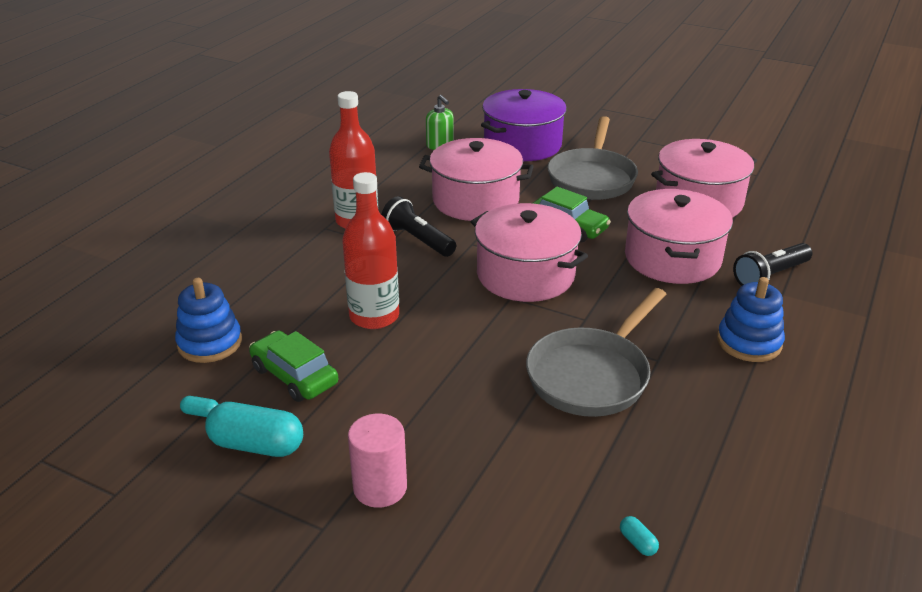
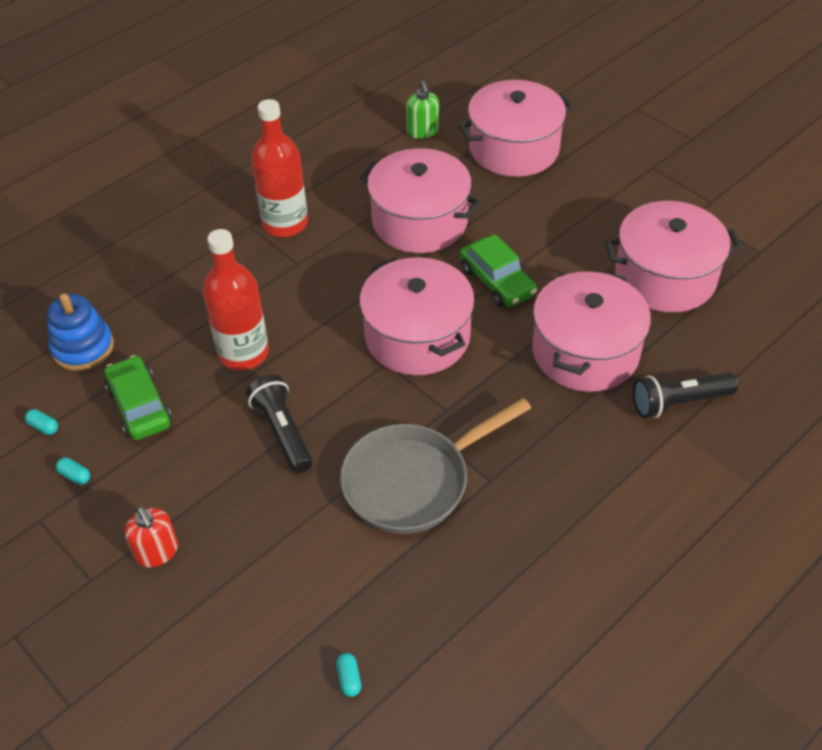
camera: 20 degrees right, 15 degrees up
turquoise capsule [205,402,303,457] -> turquoise capsule [56,457,90,485], size x0.42
pink cylinder [348,414,407,508] -> red soap dispenser [124,506,178,567]
black flashlight [381,196,456,257] -> black flashlight moved to [246,374,313,473]
purple pot [481,89,567,161] -> pink pot [458,80,574,177]
grey pan [547,116,638,200] -> none
blue stacking toy [717,277,785,362] -> none

